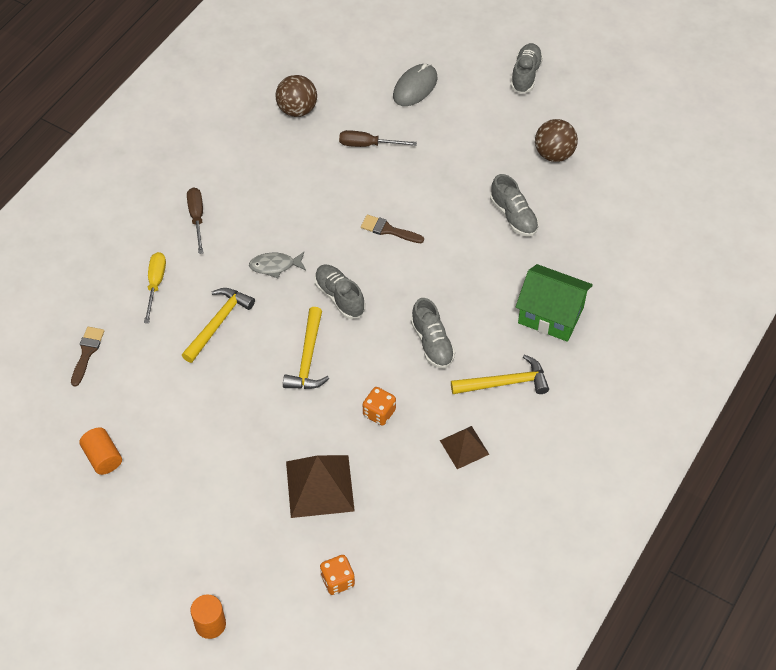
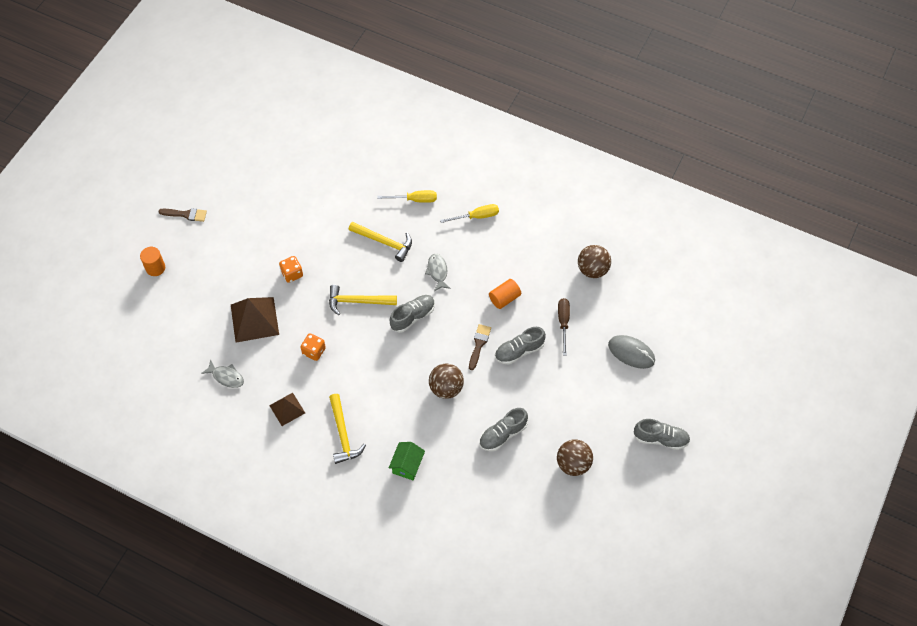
camera: 85 degrees right, 5 degrees up
brown brush [71,327,104,387] -> brown brush moved to [159,208,207,222]
orange cylinder [79,427,122,475] -> orange cylinder moved to [489,279,521,309]
brown screwdriver [187,188,203,254] -> yellow screwdriver [440,204,499,223]
orange dice [320,555,355,595] -> orange dice moved to [279,256,303,283]
grey shoe [411,298,455,369] -> grey shoe moved to [495,327,546,364]
green house [516,264,593,342] -> green house [389,442,425,480], size x0.62
none -> grey fish [201,360,244,388]
none -> brown ball [429,363,464,399]

